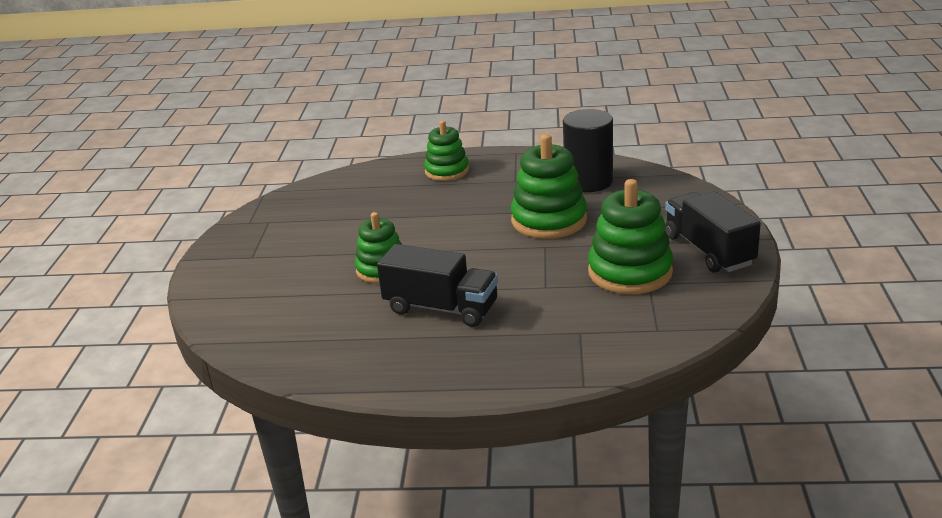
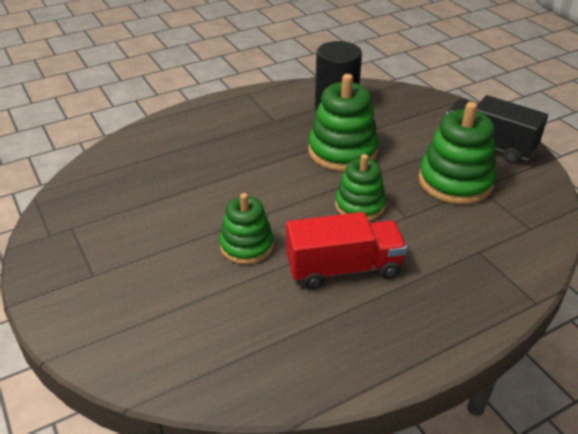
camera: 35 degrees left, 10 degrees up
black truck [377,244,498,327] -> red truck [286,212,407,289]
green stacking toy [424,120,469,181] -> green stacking toy moved to [335,154,386,221]

